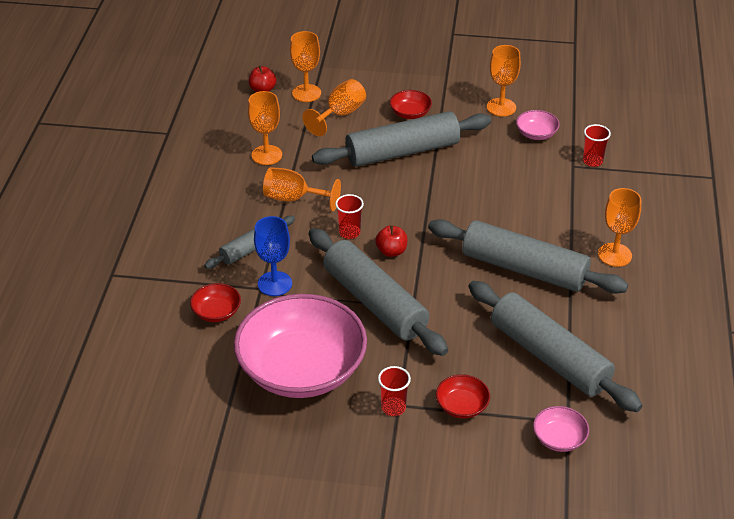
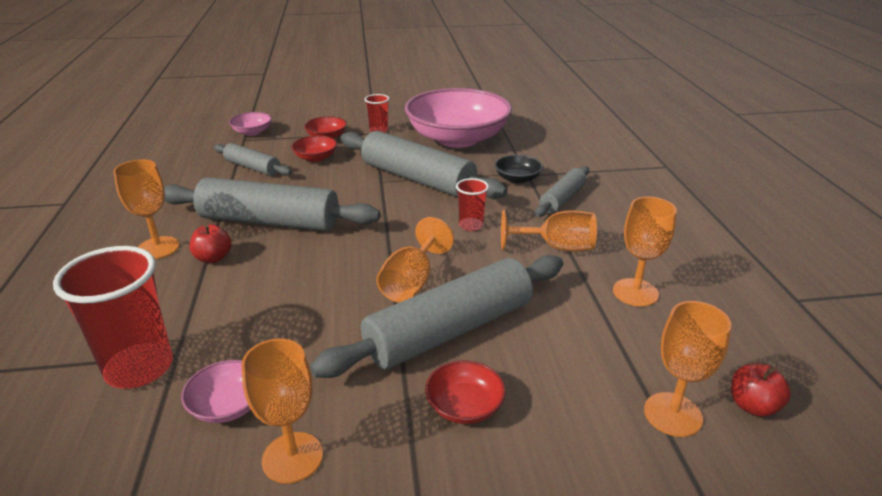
camera: 165 degrees right, 10 degrees down
red bowl [190,283,241,322] -> red bowl moved to [291,135,337,162]
blue goblet [254,216,292,296] -> black bowl [495,155,543,183]
orange goblet [302,79,366,136] -> orange goblet moved to [376,217,454,303]
red apple [375,225,408,257] -> red apple moved to [189,224,232,263]
grey rolling pin [468,281,643,412] -> grey rolling pin [214,143,292,176], size x0.54
red cup [583,124,611,167] -> red cup [53,246,173,388], size x1.95

